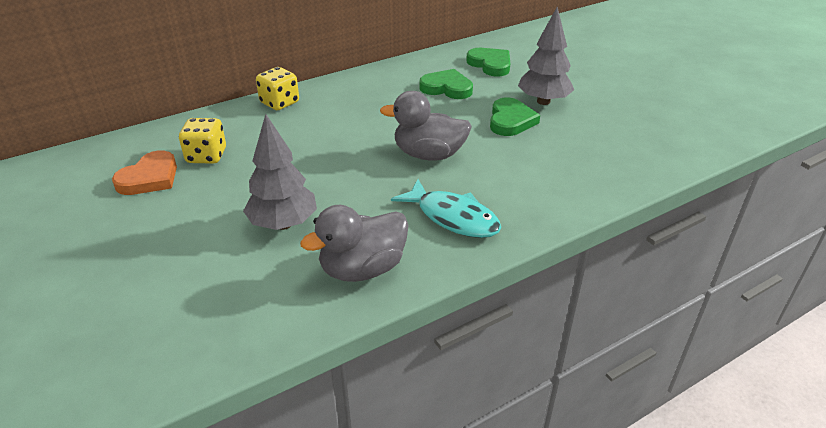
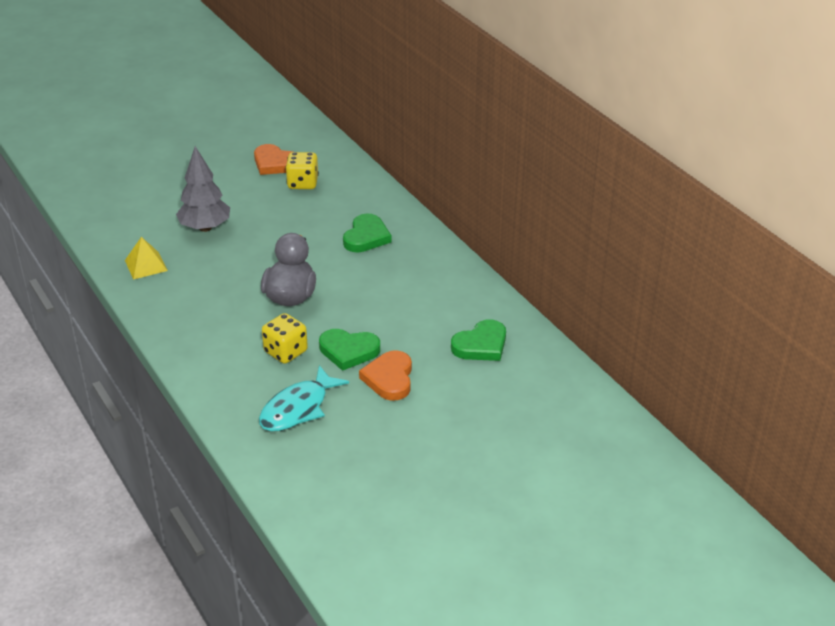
camera: 90 degrees right, 0 degrees up
yellow dice [256,67,299,110] -> yellow dice moved to [262,313,308,364]
grey duck [300,205,409,282] -> yellow pyramid [125,237,168,280]
turquoise fish [391,179,501,238] -> turquoise fish moved to [259,365,349,431]
green heart [419,69,473,99] -> green heart moved to [343,214,391,252]
grey tree [518,7,574,105] -> orange heart [359,350,412,401]

